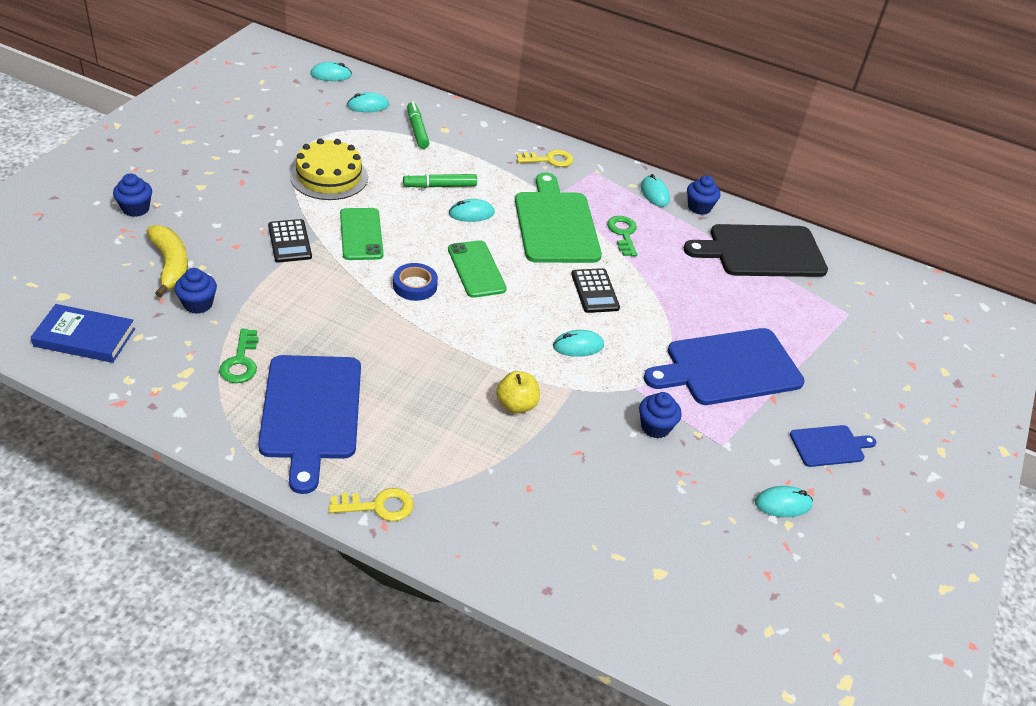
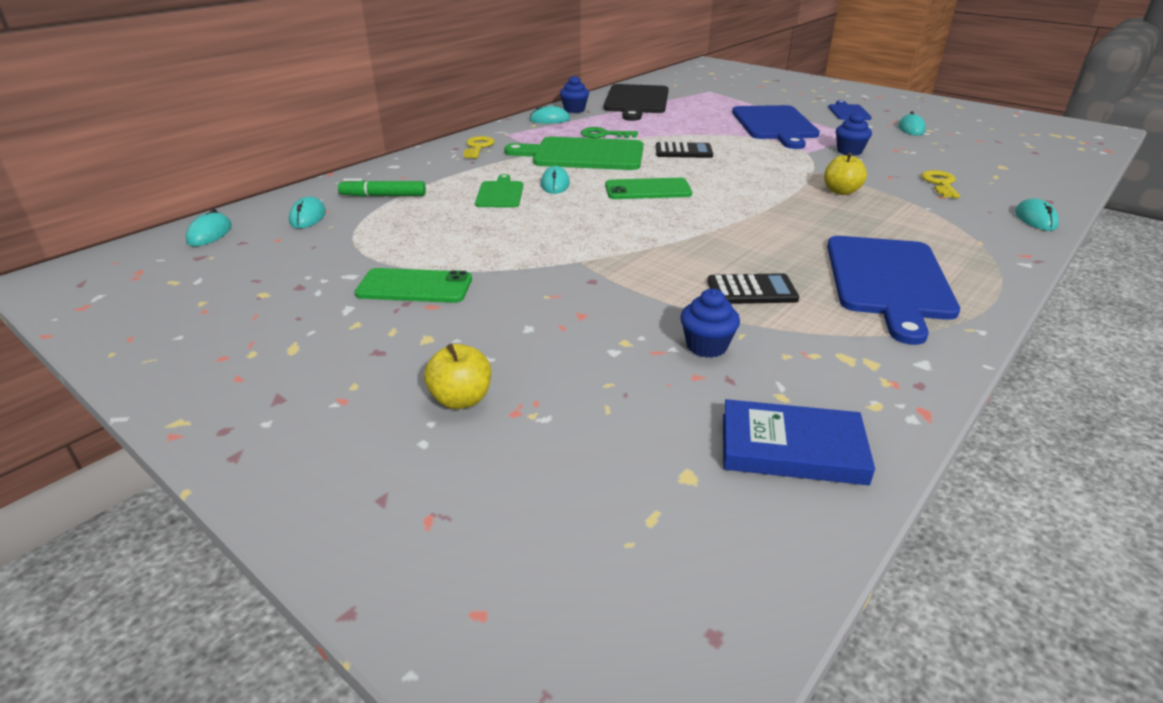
camera: 70 degrees left, 10 degrees down
blue book [31,304,135,363] -> blue book turned 75 degrees clockwise [723,399,875,485]
blue cupcake [113,173,152,217] -> yellow apple [424,344,491,409]
yellow banana [146,225,188,297] -> none
green key [219,329,259,383] -> none
blue cutting board [258,355,361,494] -> blue cutting board turned 90 degrees clockwise [827,236,960,345]
black calculator [268,219,312,263] -> black calculator moved to [707,273,799,304]
yellow cake [290,138,368,200] -> none
yellow key [329,488,414,521] -> yellow key moved to [921,170,960,198]
green phone [340,208,384,260] -> green phone moved to [355,268,472,303]
blue tape [393,263,438,301] -> none
green marker [403,173,477,188] -> green cutting board [475,174,523,207]
turquoise mouse [553,330,604,357] -> turquoise mouse moved to [1015,198,1059,231]

